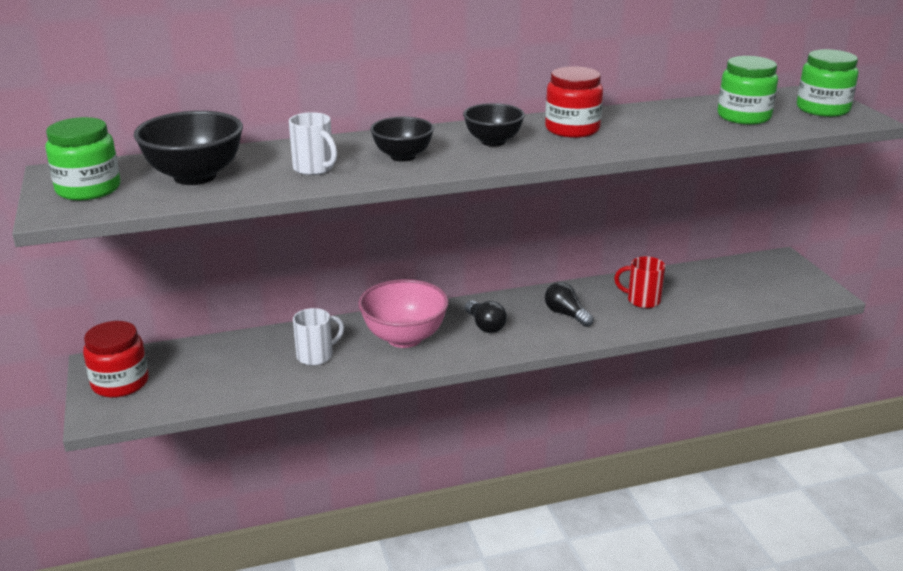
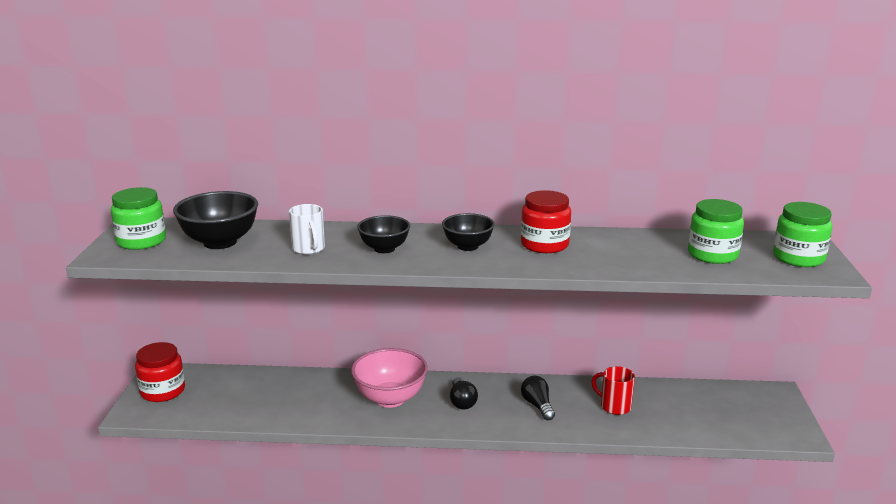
camera: 20 degrees right, 5 degrees down
white mug [293,308,344,366] -> none

